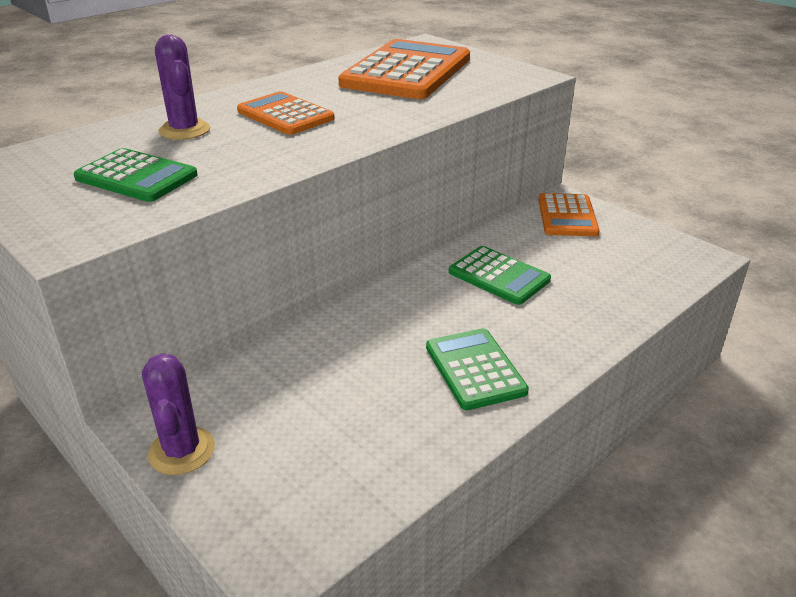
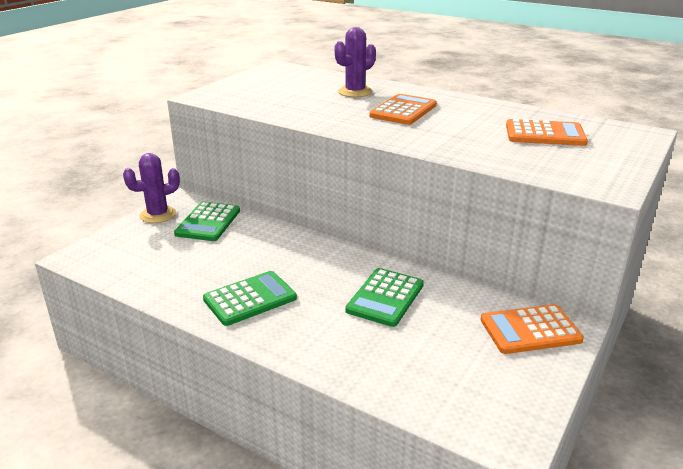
camera: 75 degrees right, 5 degrees down
green calculator [73,148,198,202] -> green calculator moved to [174,202,240,241]
orange calculator [338,39,470,99] -> orange calculator [506,119,588,146], size x0.57

